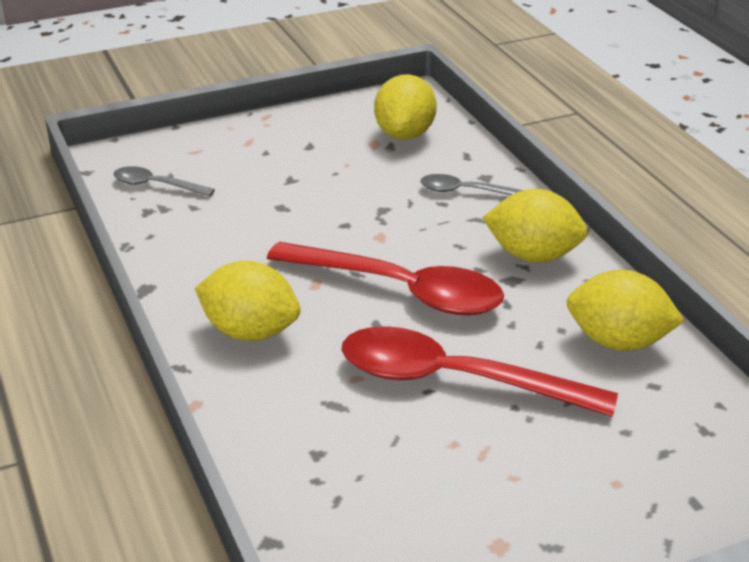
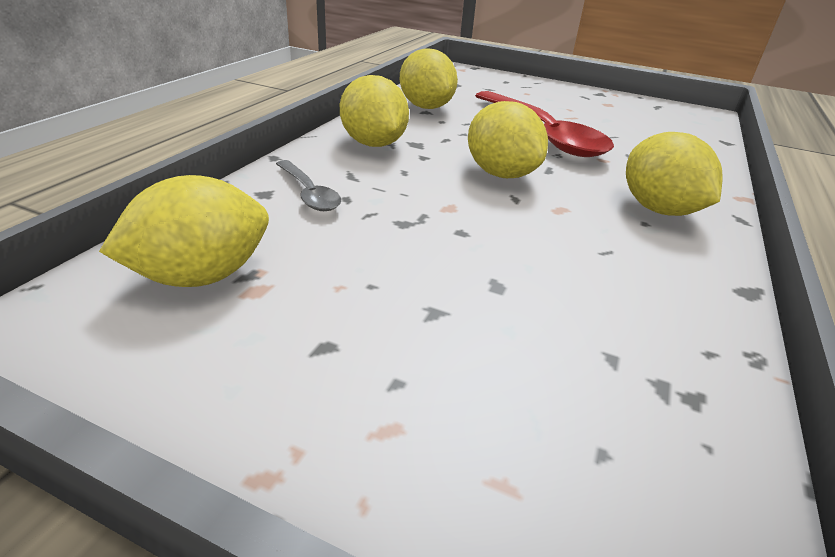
camera: 135 degrees left, 0 degrees up
grey spoon [114,166,215,197] -> none
red spoon [267,242,504,315] -> yellow lemon [468,101,548,178]

